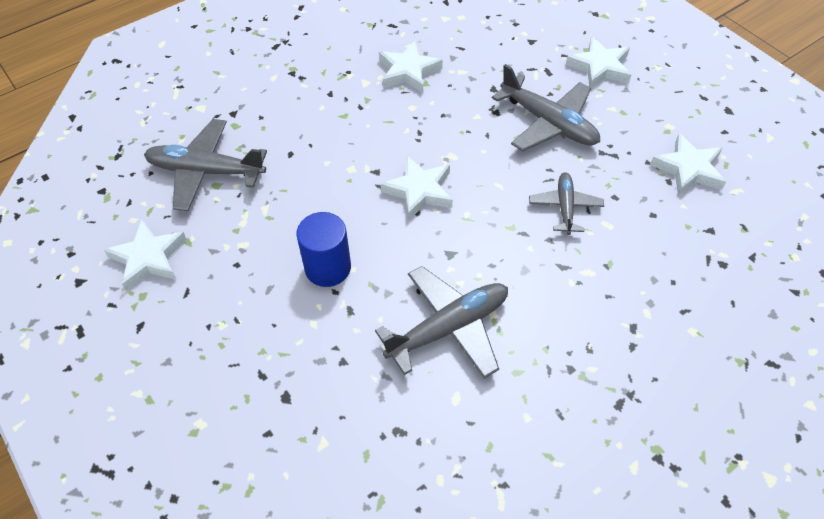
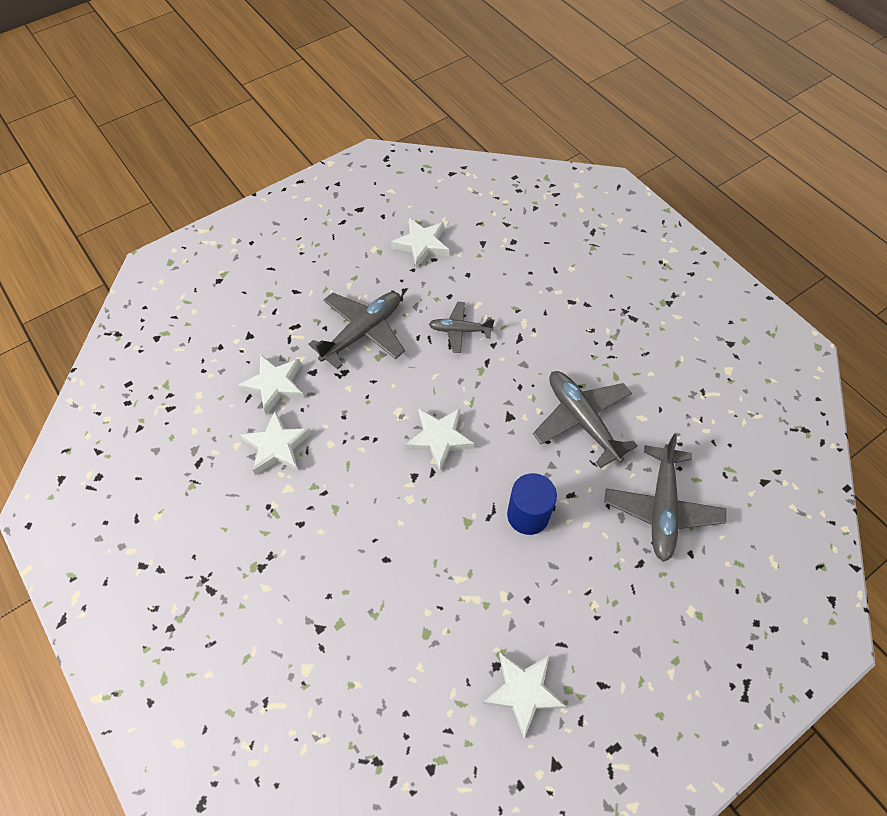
camera: 90 degrees left, 5 degrees up
grey plane [144,119,267,211] -> grey plane moved to [604,434,727,562]
white star [566,37,631,88] -> white star moved to [238,354,305,415]

